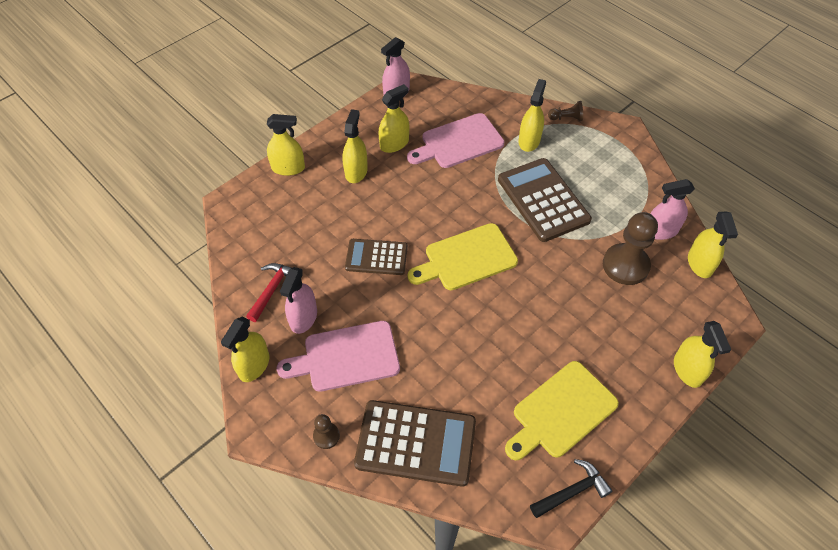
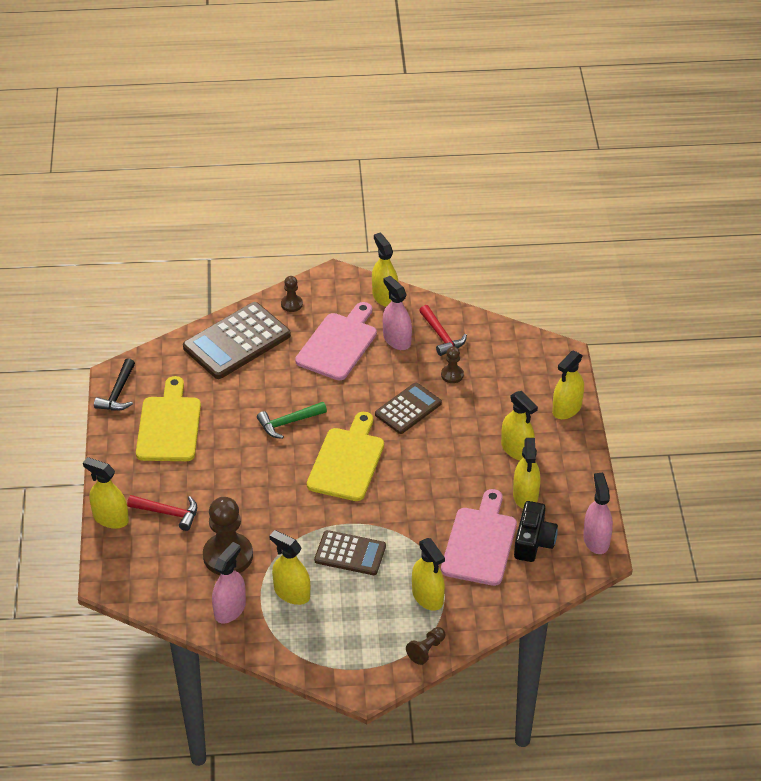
camera: 130 degrees right, 10 degrees down
brown calculator [498,158,592,242] -> brown calculator [314,530,386,575], size x0.62
yellow spray bottle [688,212,738,278] -> yellow spray bottle moved to [269,530,310,605]
none -> red hammer [127,495,197,531]
none -> green hammer [257,402,327,439]
none -> brown pawn [441,346,464,383]
none -> black camera [514,501,558,562]

